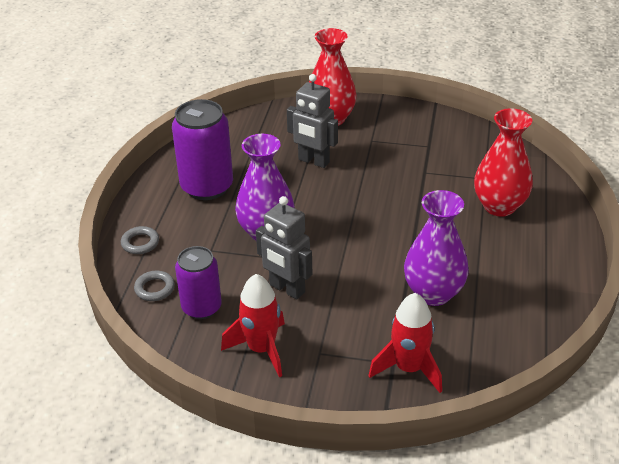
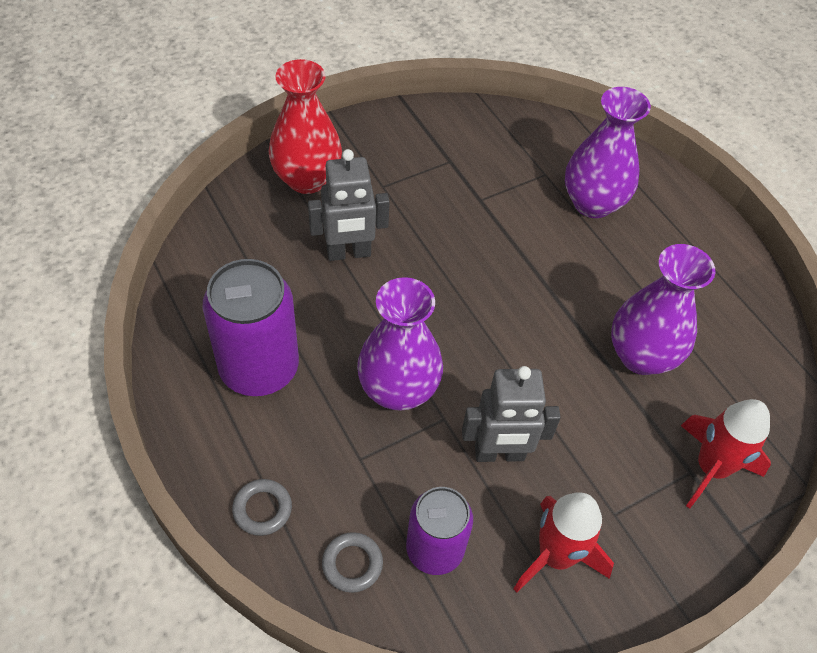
camera: 45 degrees left, 15 degrees up
red vase [474,108,533,217] -> purple vase [565,87,651,218]

